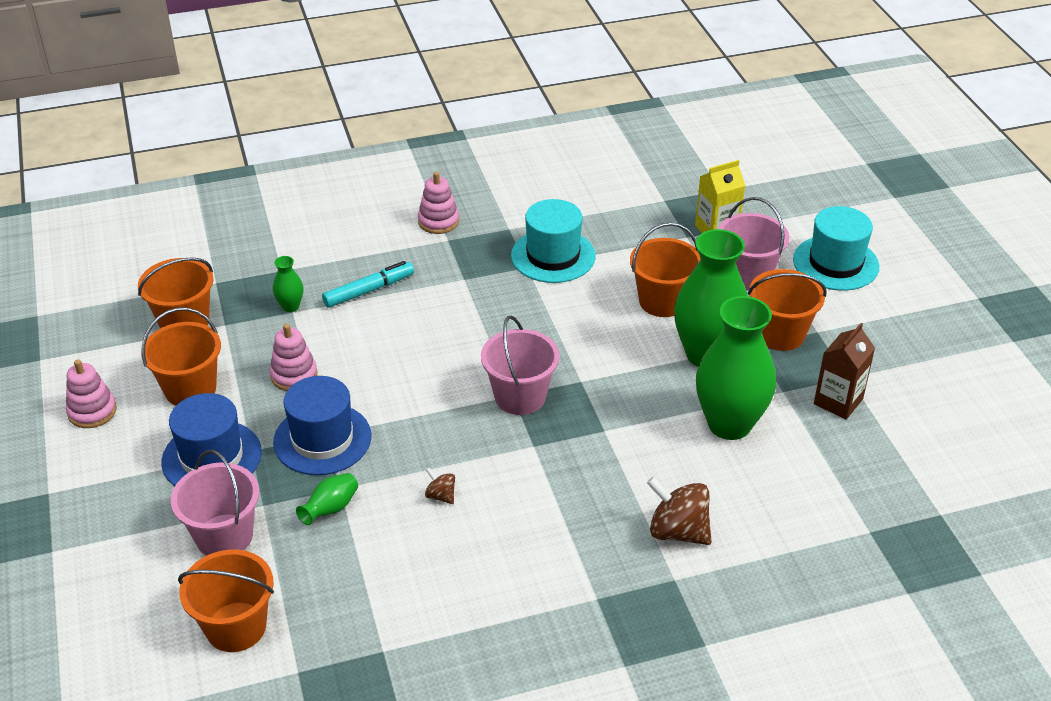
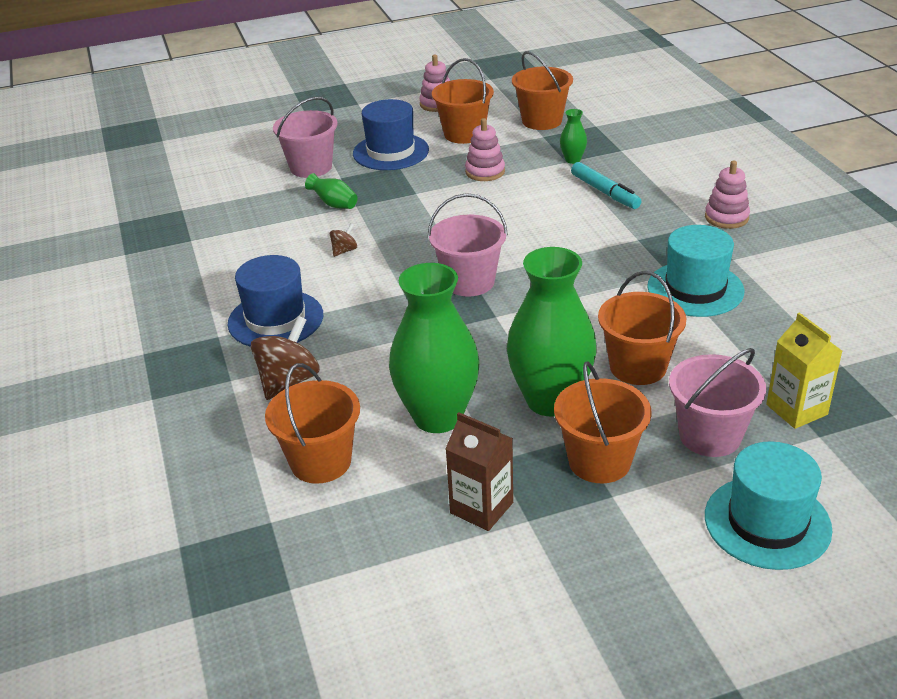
camera: 90 degrees right, 5 degrees down
orange bucket [178,549,274,652] -> orange bucket moved to [265,363,360,484]
blue hat [273,376,371,475] -> blue hat moved to [227,255,323,347]

